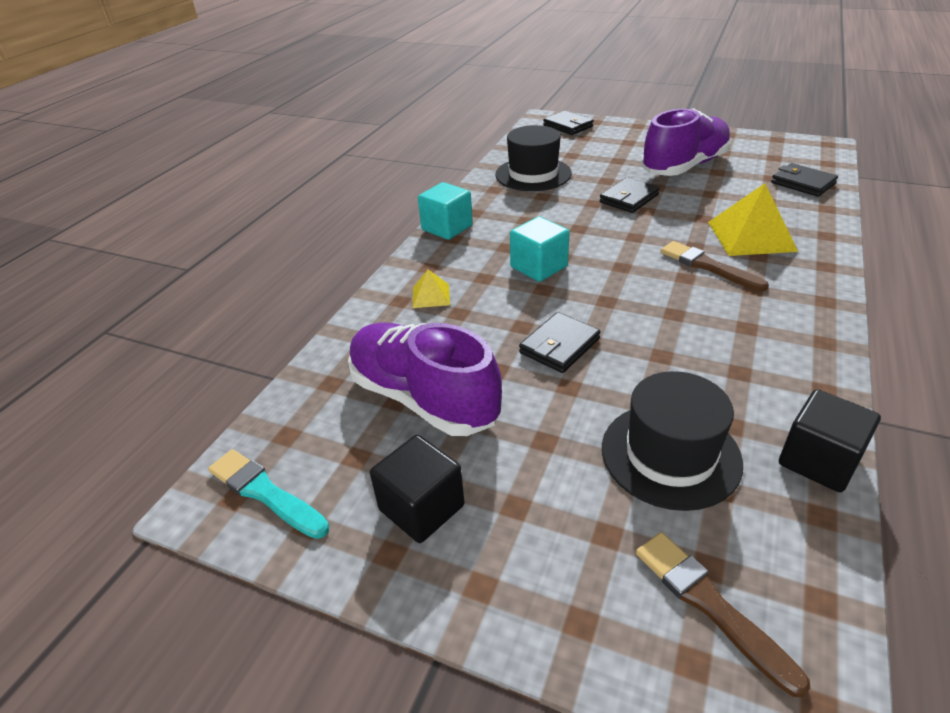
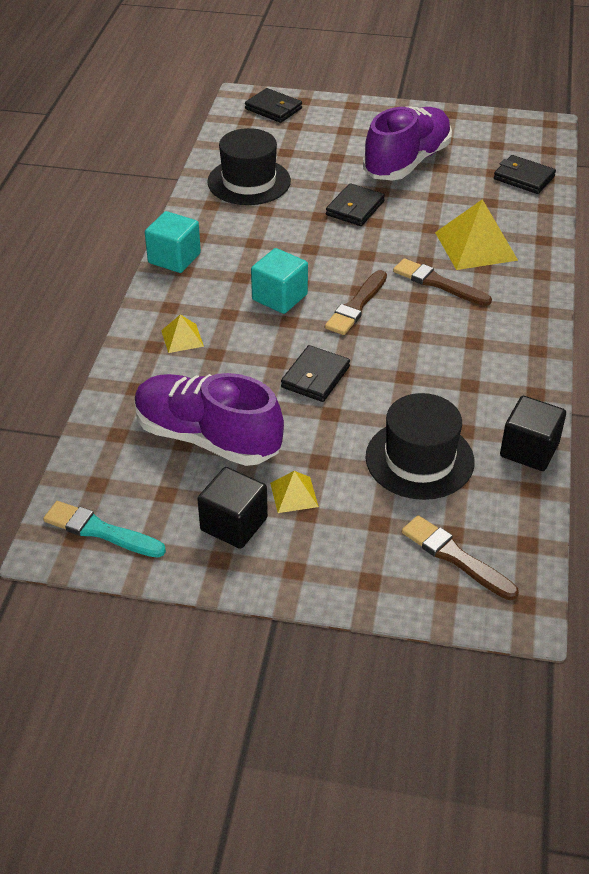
camera: 15 degrees left, 5 degrees up
none -> yellow pyramid [270,471,319,513]
none -> brown brush [325,270,387,335]

